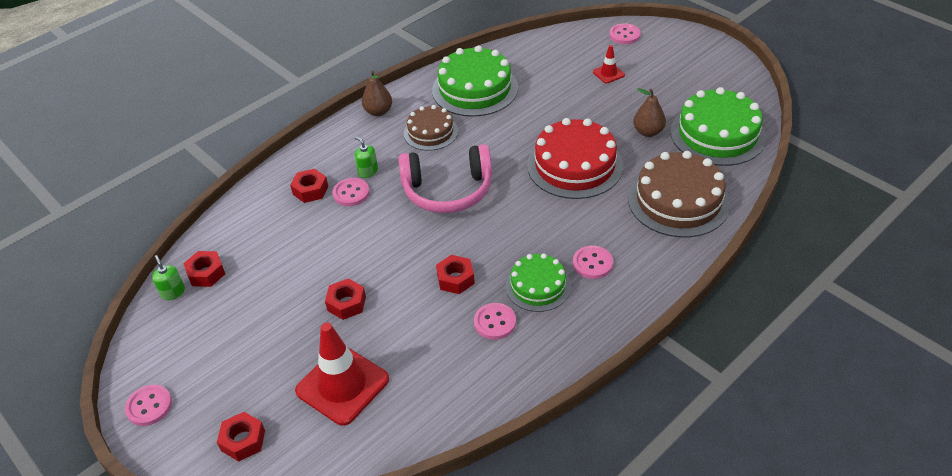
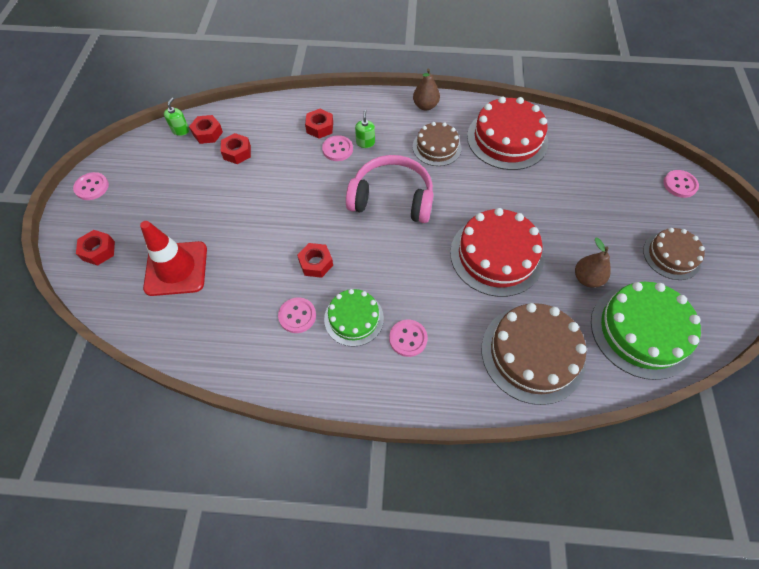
camera: 45 degrees right, 15 degrees up
red nut [325,278,366,320] -> red nut moved to [221,133,251,164]
pink headphones [398,144,492,213] -> pink headphones turned 150 degrees clockwise [346,155,434,223]
green cake [432,45,518,117] -> red cake [467,96,548,170]
red traffic cone [593,45,625,83] -> none
none -> brown cake [643,228,705,280]

